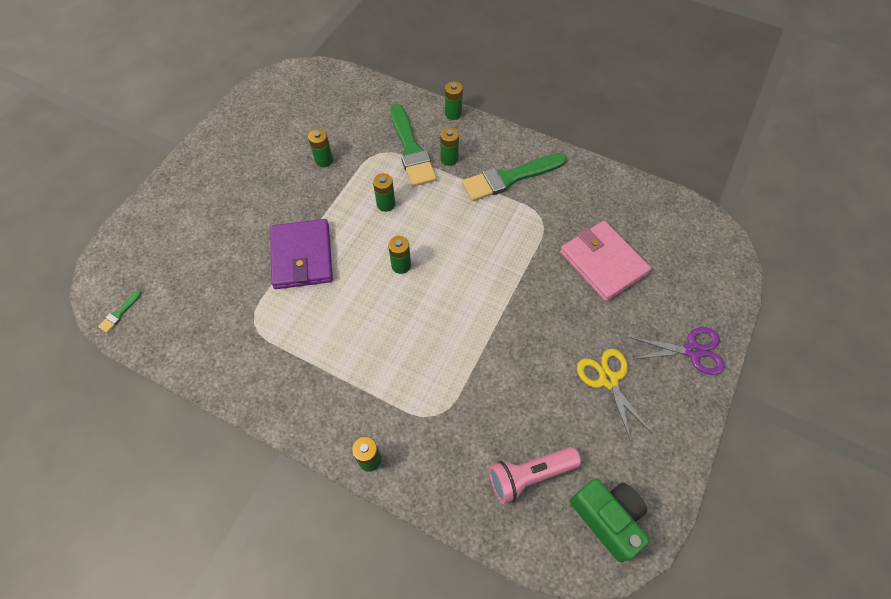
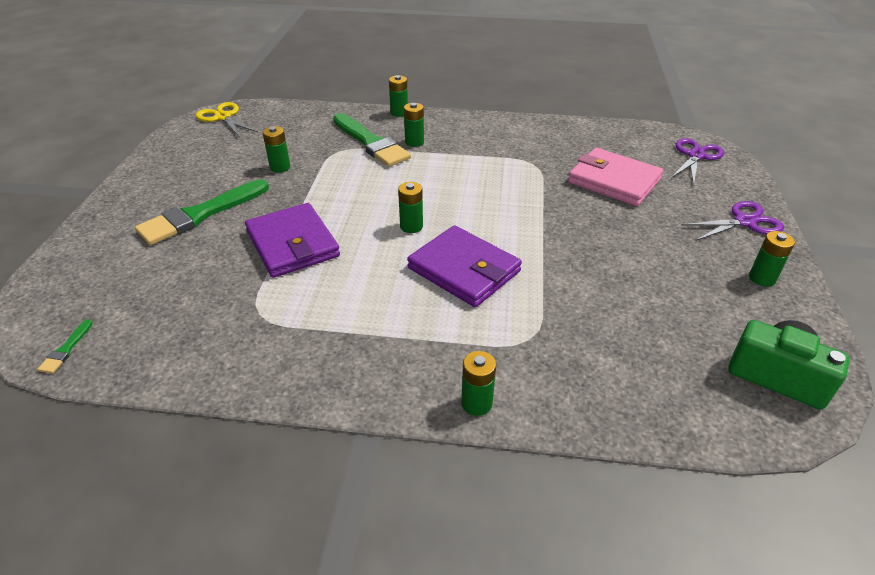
camera: 20 degrees left, 20 degrees down
green battery [373,173,395,212] -> green battery moved to [749,231,795,287]
green brush [462,153,567,201] -> green brush moved to [135,179,269,245]
pink flashlight [489,447,581,504] -> none
yellow scissors [577,349,653,443] -> yellow scissors moved to [196,102,258,138]
none -> purple wallet [407,225,522,307]
none -> purple scissors [671,138,724,185]

